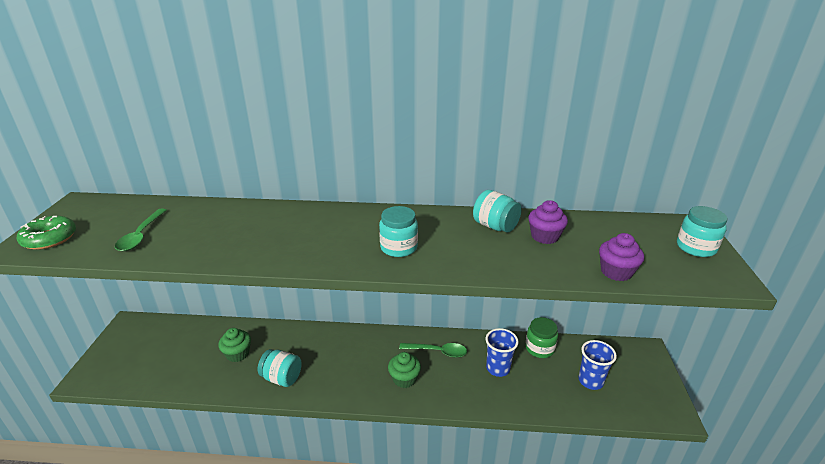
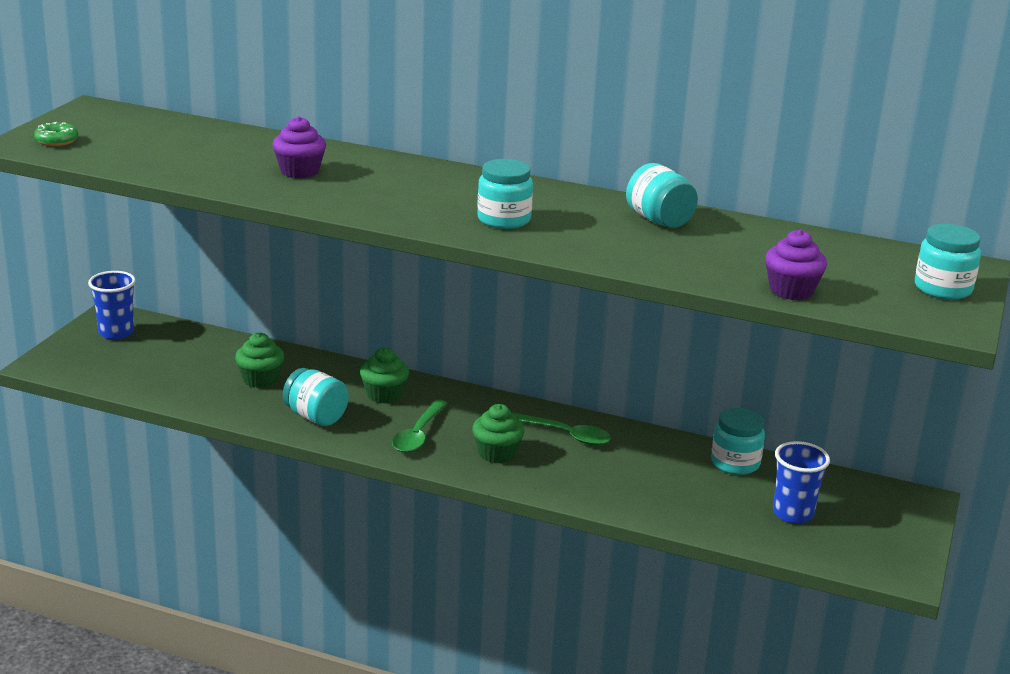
camera: 15 degrees right, 5 degrees down
green donut [17,216,76,250] -> green donut [34,122,79,146], size x0.64
green spoon [115,209,167,251] -> green spoon moved to [392,400,448,453]
blue cup [486,328,519,377] -> blue cup moved to [88,271,136,340]
green jar [525,317,558,358] -> turquoise jar [711,408,765,475]
purple cupcake [528,200,568,244] -> purple cupcake moved to [272,116,326,179]
none -> green cupcake [360,348,409,404]

